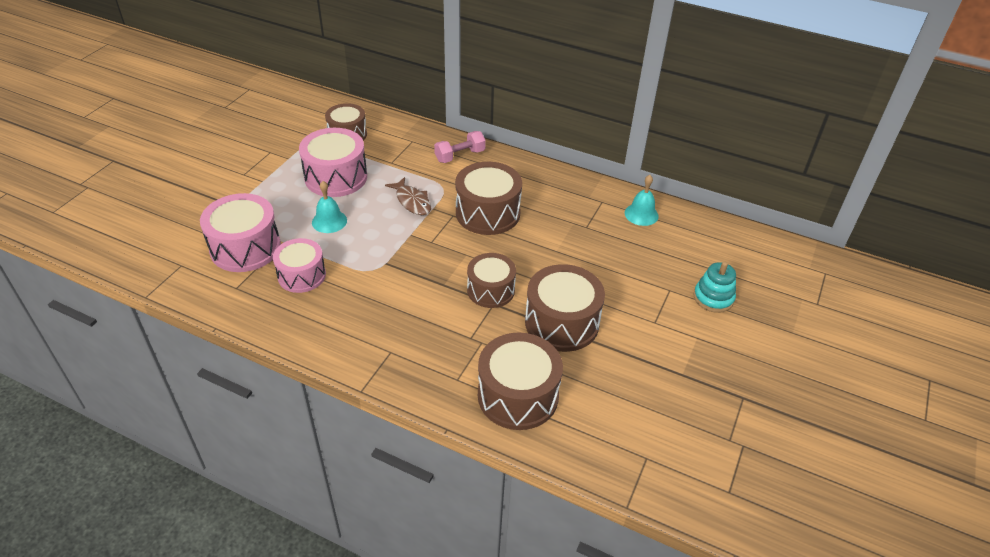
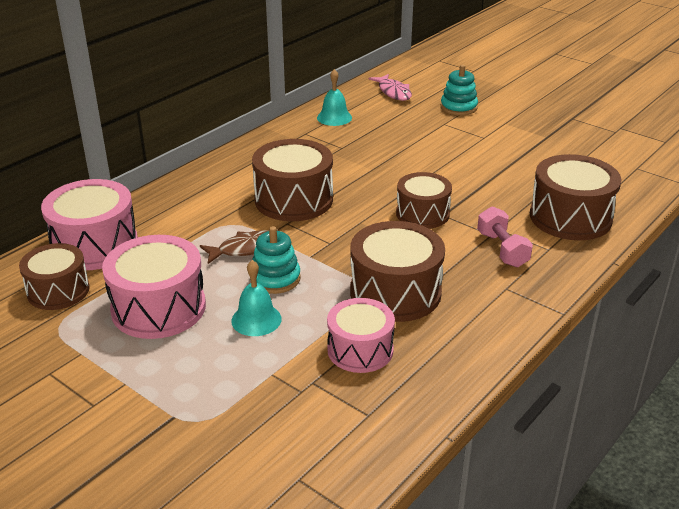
camera: 75 degrees left, 10 degrees down
pink drum [200,193,281,272] -> pink drum moved to [41,179,138,270]
pink dumbbell [434,131,486,163] -> pink dumbbell moved to [477,206,533,267]
brown drum [525,264,605,352] -> brown drum moved to [350,221,445,322]
none -> turquoise stacking toy [250,226,301,294]
none -> pink fish [368,74,412,101]

